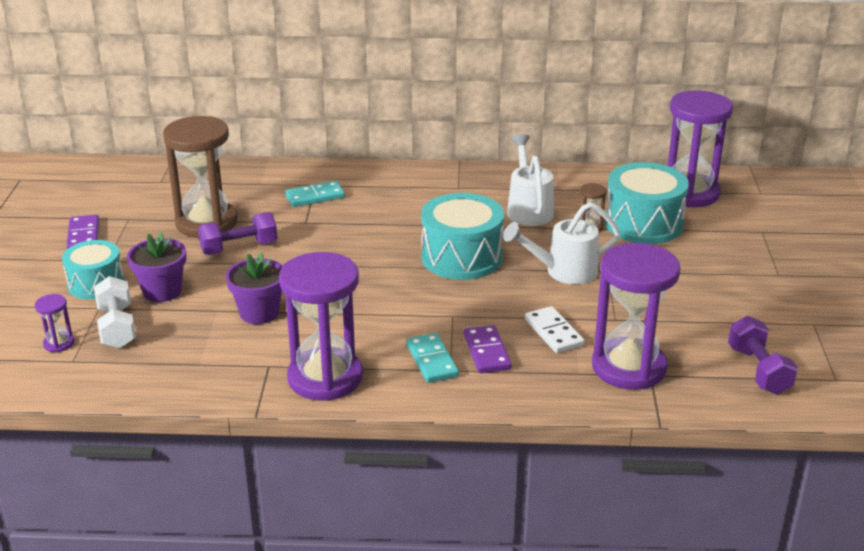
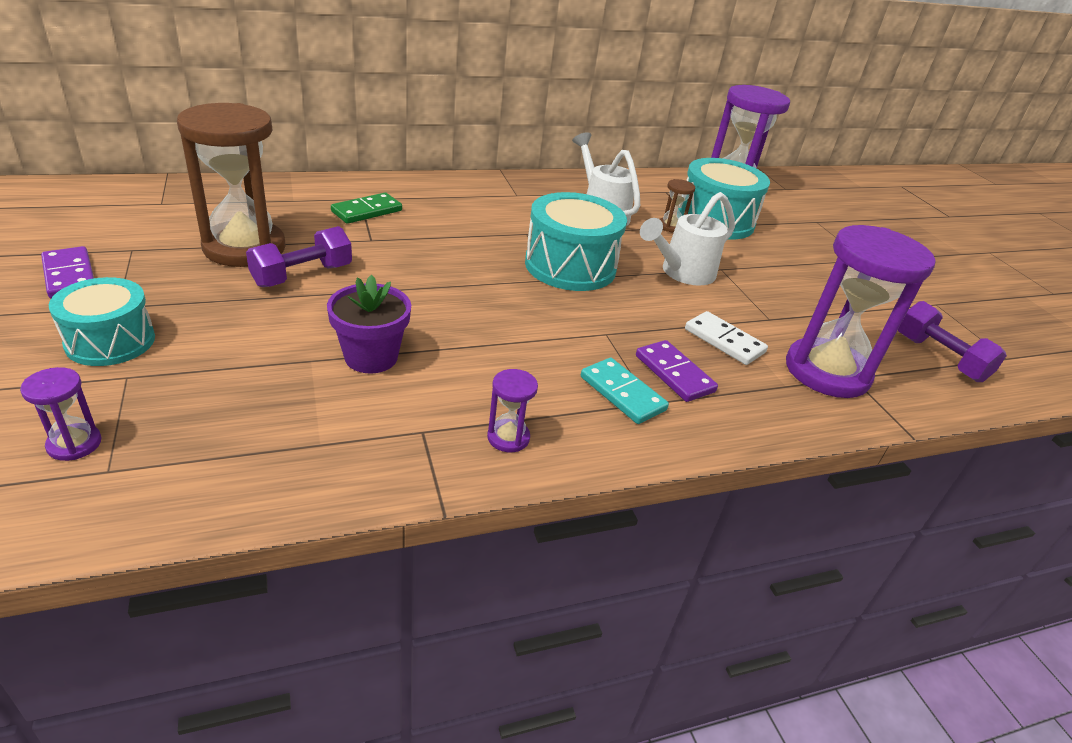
camera: 25 degrees left, 5 degrees up
white dumbbell [94,276,136,348] -> none
purple flower pot [127,232,186,302] -> none
purple hourglass [279,252,363,401] -> purple hourglass [487,369,538,452], size x0.42
turquoise domino [285,181,345,207] -> green domino [331,193,402,224]

